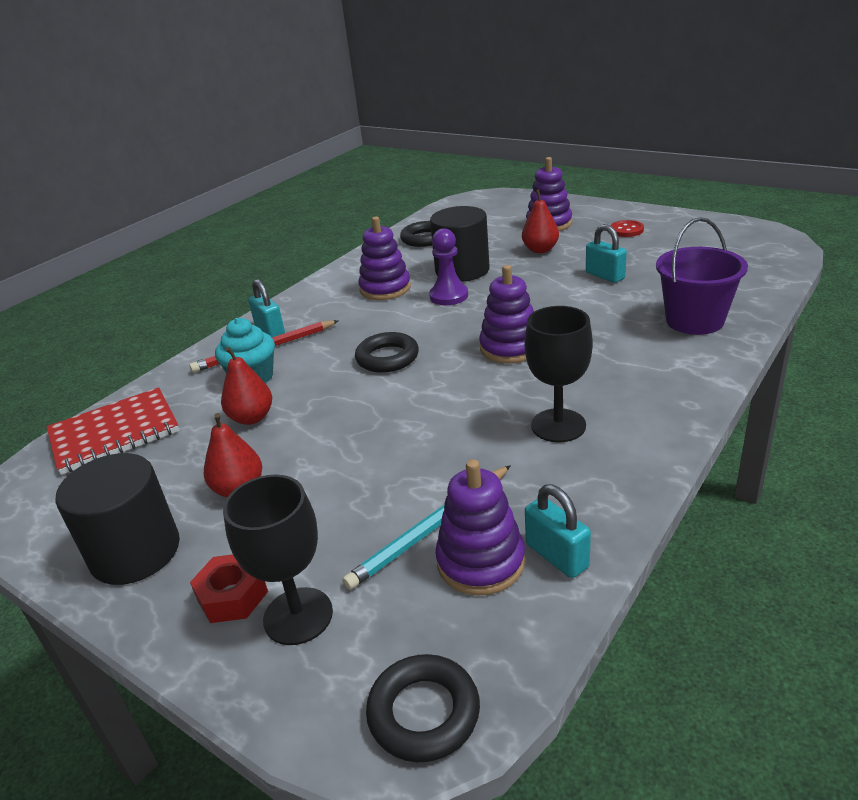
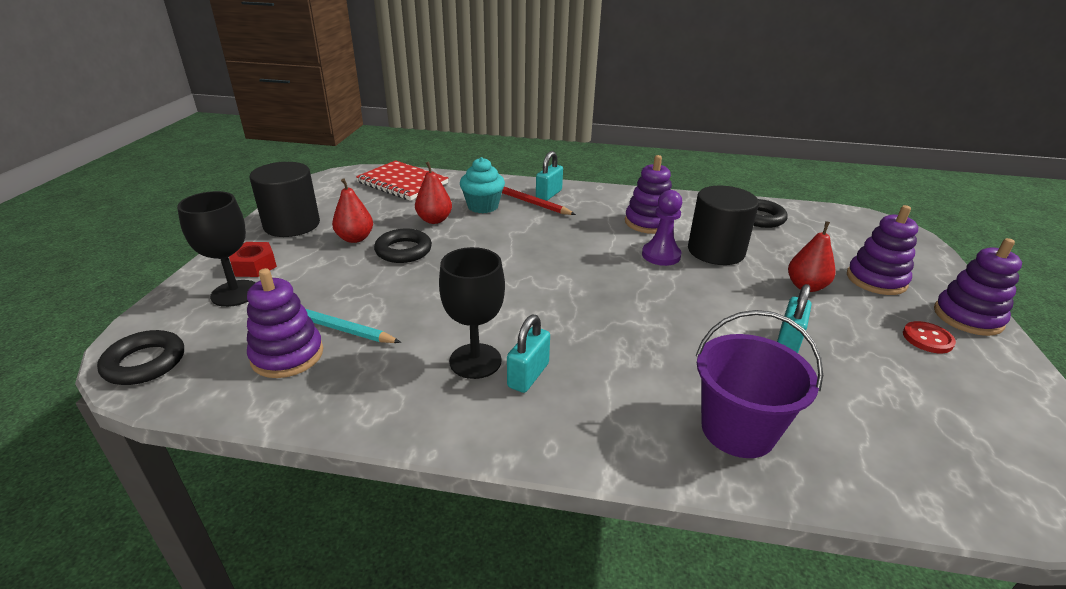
camera: 60 degrees right, 0 degrees up
black ring [355,332,419,373] -> black ring moved to [374,229,432,263]
purple stacking toy [479,265,534,364] -> purple stacking toy moved to [934,238,1022,336]
turquoise padlock [525,484,591,578] -> turquoise padlock moved to [507,315,550,393]

